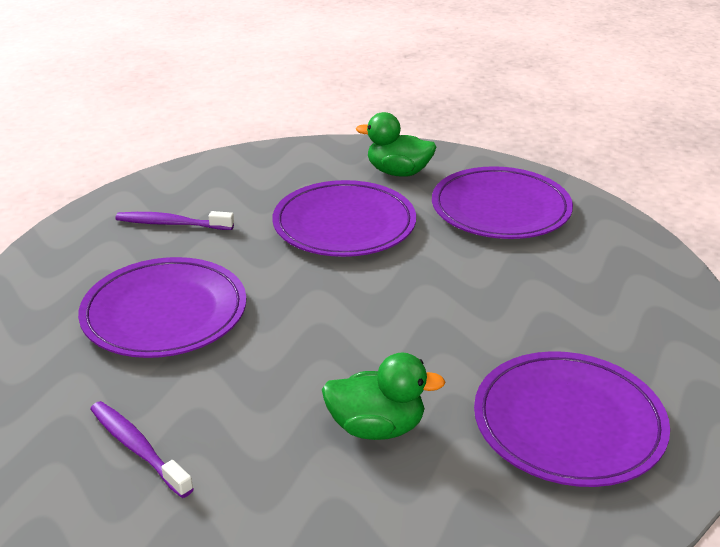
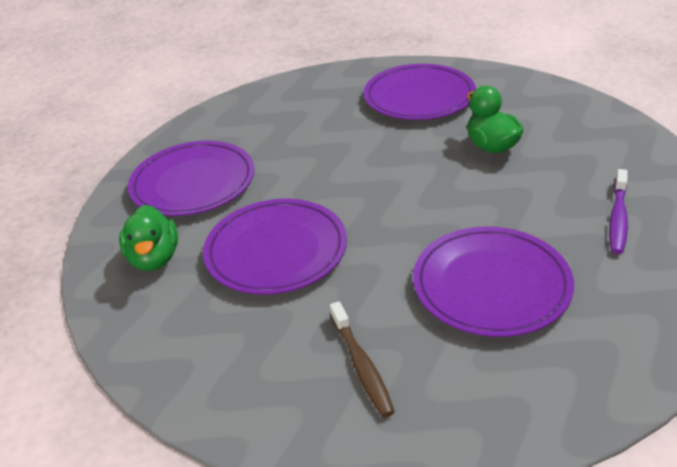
camera: 115 degrees left, 5 degrees up
purple toothbrush [115,211,234,230] -> brown toothbrush [330,301,395,417]

